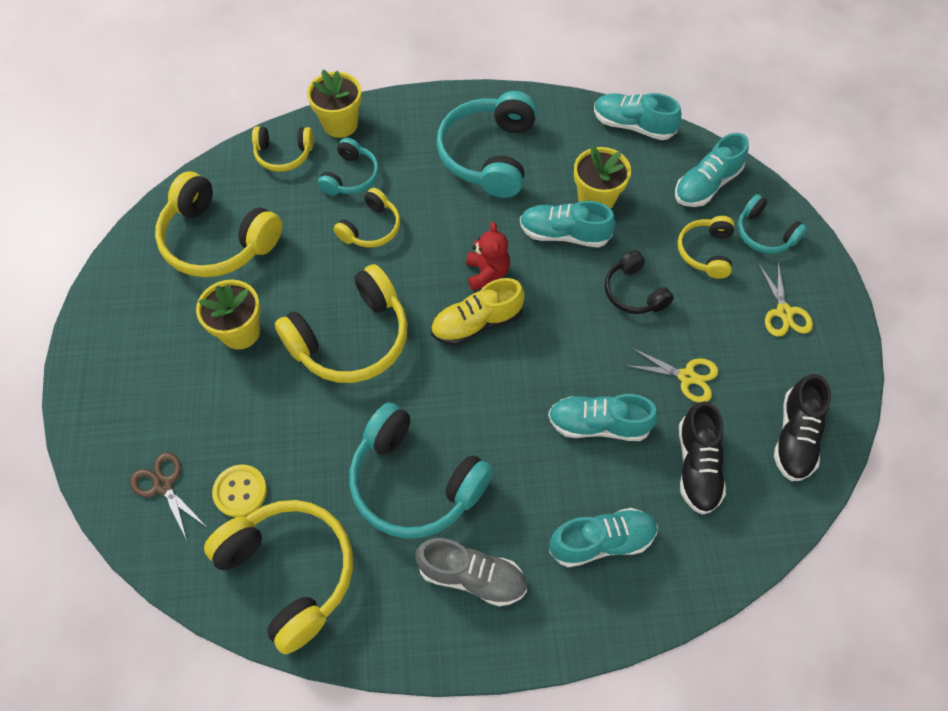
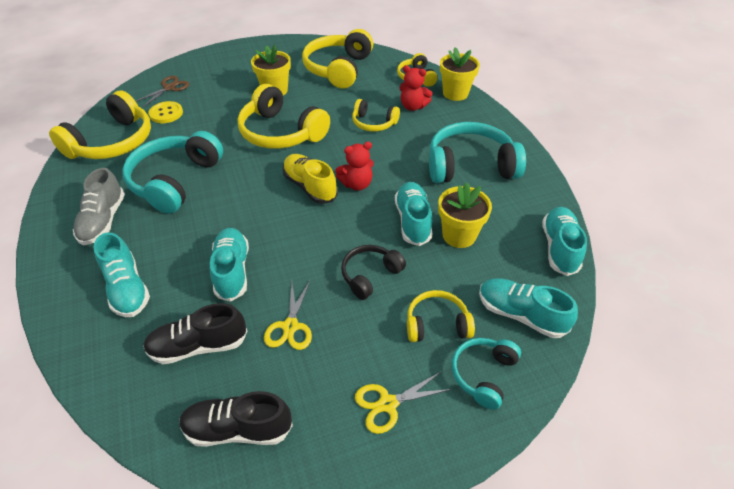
camera: 75 degrees right, 15 degrees down
turquoise headphones [318,138,379,195] -> red teddy bear [399,65,433,111]

